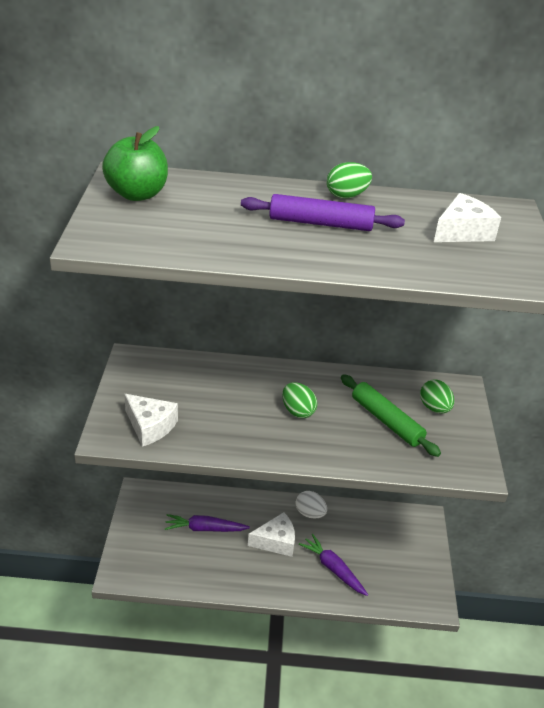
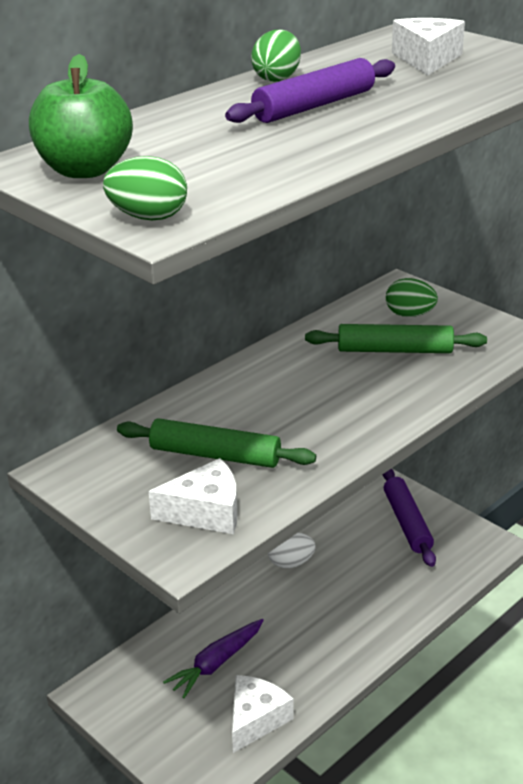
camera: 45 degrees left, 5 degrees down
white cheese [248,512,295,557] -> white cheese moved to [232,675,294,753]
green egg [282,382,317,418] -> green egg moved to [103,156,187,220]
purple carrot [299,534,368,596] -> none
none -> green rolling pin [117,418,316,468]
none -> purple rolling pin [383,469,436,567]

